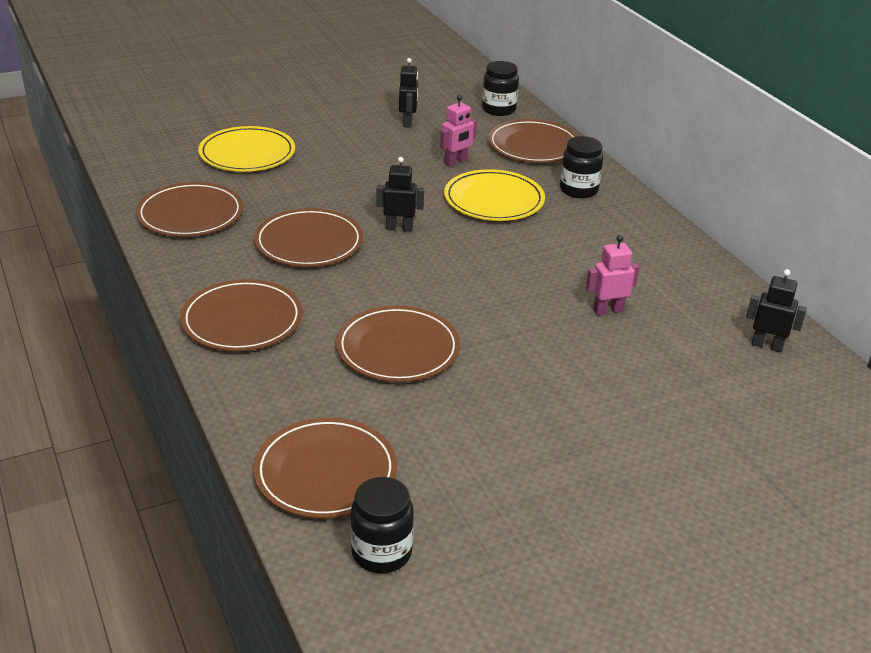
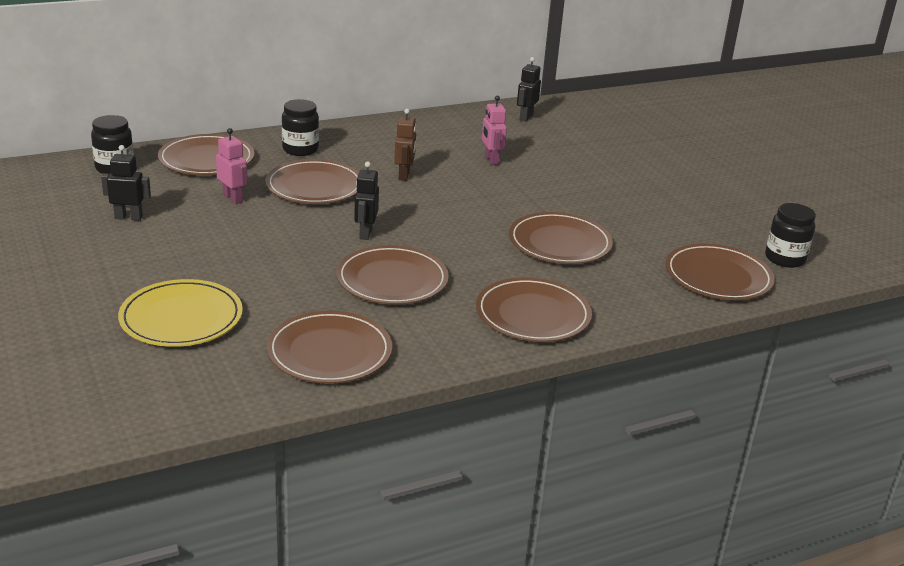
camera: 90 degrees left, 5 degrees down
yellow plate [444,169,545,221] -> brown plate [266,159,359,204]
none -> brown robot [394,109,416,181]

